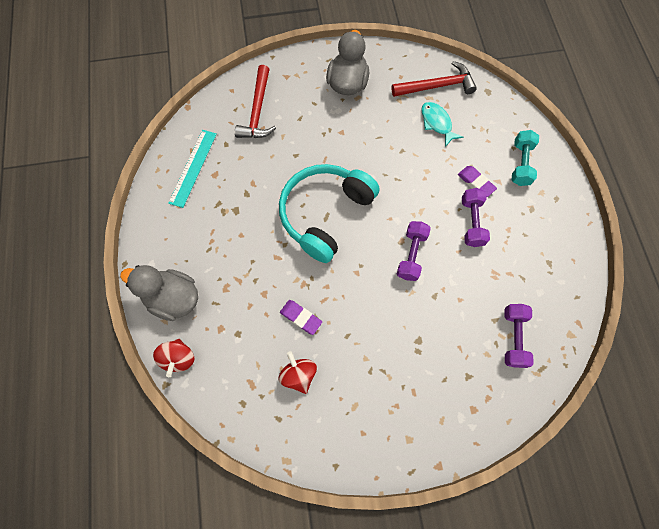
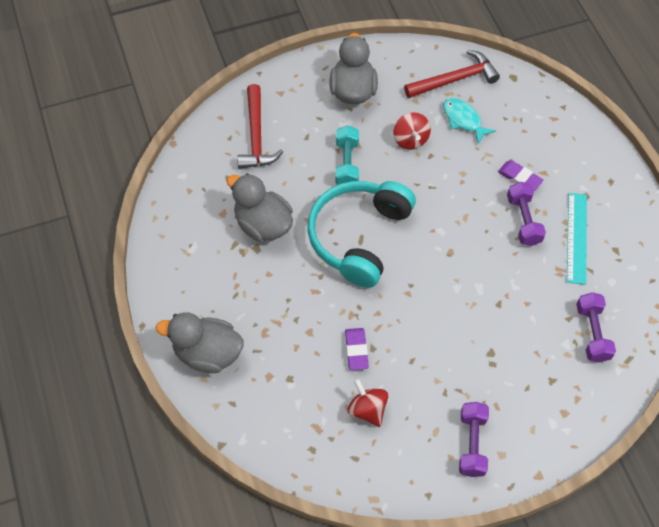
camera: 10 degrees left, 10 degrees down
red spinning top [153,339,194,377] -> red spinning top moved to [394,112,431,150]
turquoise ruler [168,130,217,208] -> turquoise ruler moved to [567,193,587,285]
purple eraser [280,300,322,335] -> purple eraser turned 60 degrees clockwise [345,328,369,370]
purple dumbbell [397,221,431,281] -> purple dumbbell moved to [459,402,489,477]
turquoise dumbbell [512,130,539,186] -> turquoise dumbbell moved to [336,126,359,185]
none -> grey duck [227,174,293,242]

